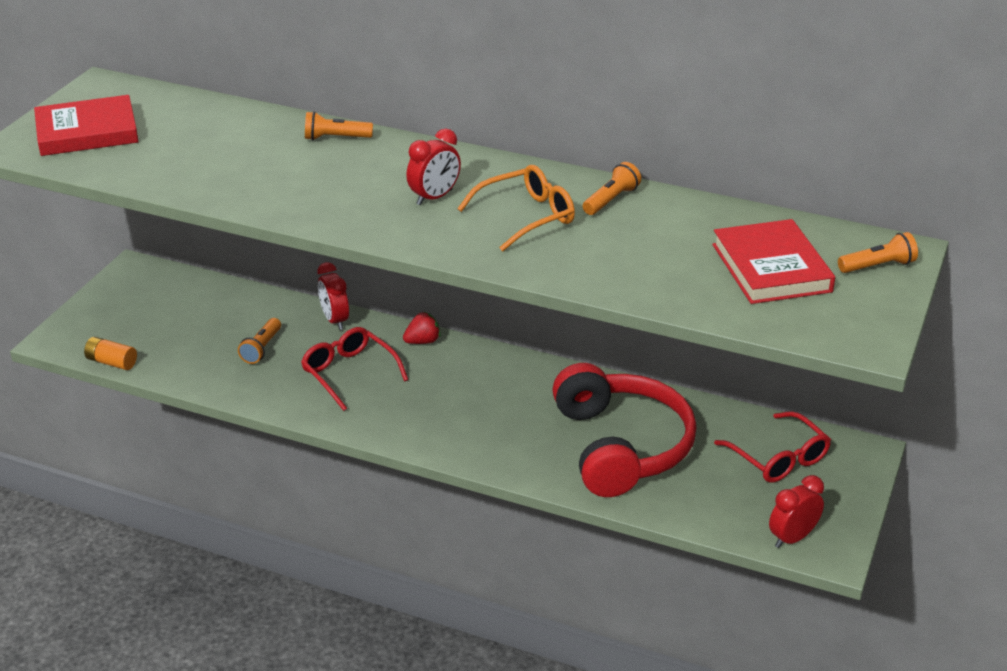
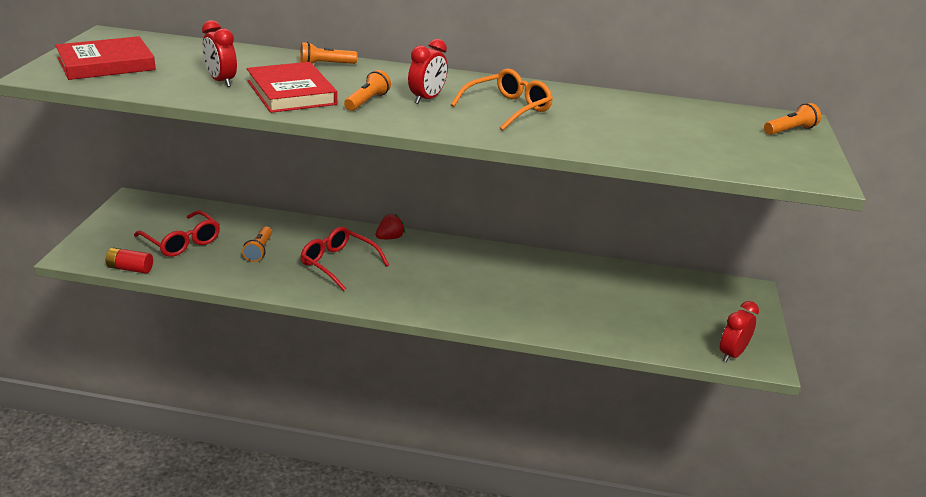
camera: 15 degrees left, 5 degrees down
orange battery [84,337,137,370] -> red battery [106,248,153,274]
red clock [317,262,349,330] -> red clock moved to [202,20,237,87]
red headphones [552,363,696,497] -> none
orange flashlight [583,162,641,215] -> orange flashlight moved to [344,70,391,111]
red book [712,219,835,304] -> red book moved to [247,62,337,113]
red glasses [714,411,831,483] -> red glasses moved to [134,211,220,257]

